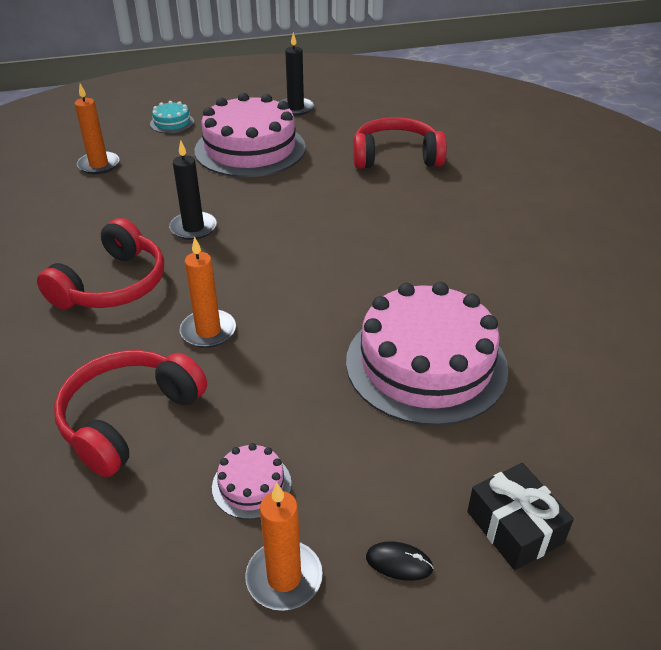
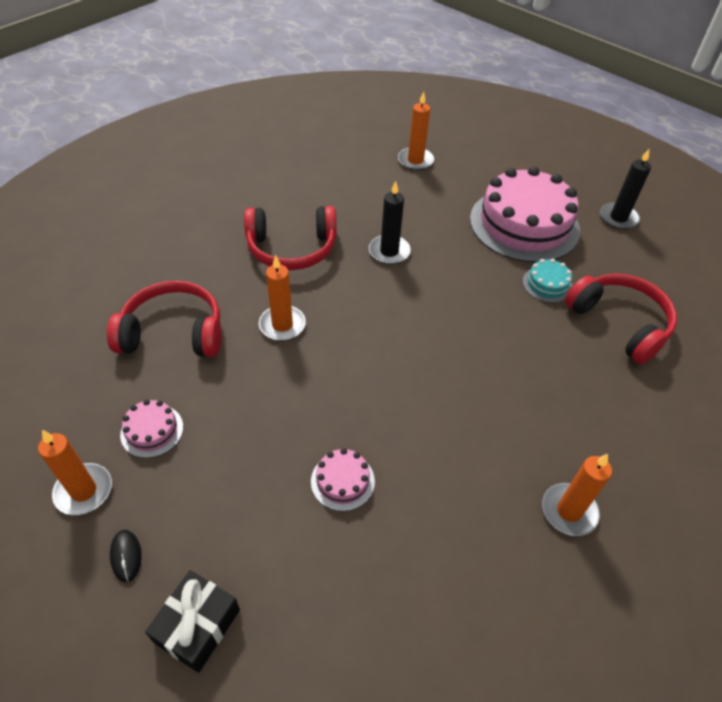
camera: 55 degrees right, 10 degrees up
turquoise cake [150,101,194,133] -> turquoise cake moved to [523,259,573,303]
pink cake [346,282,508,426] -> pink cake [311,448,375,511], size x0.42
none -> orange candle [542,454,612,536]

